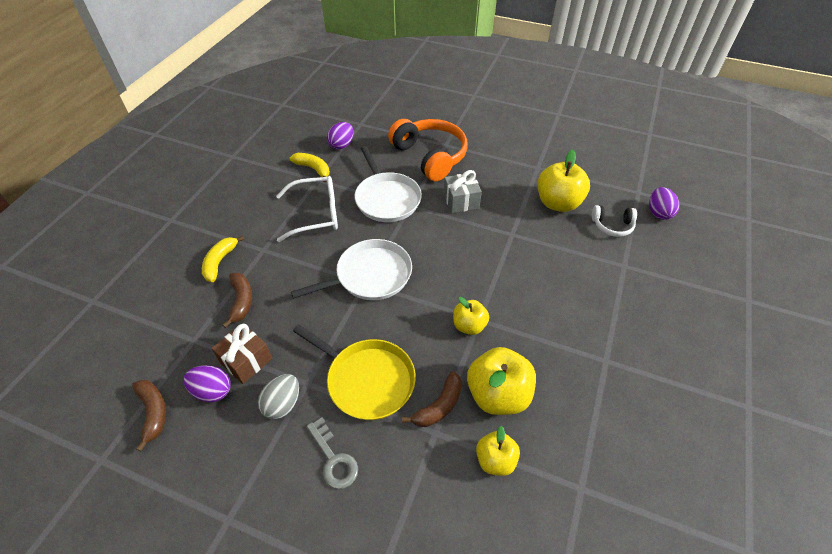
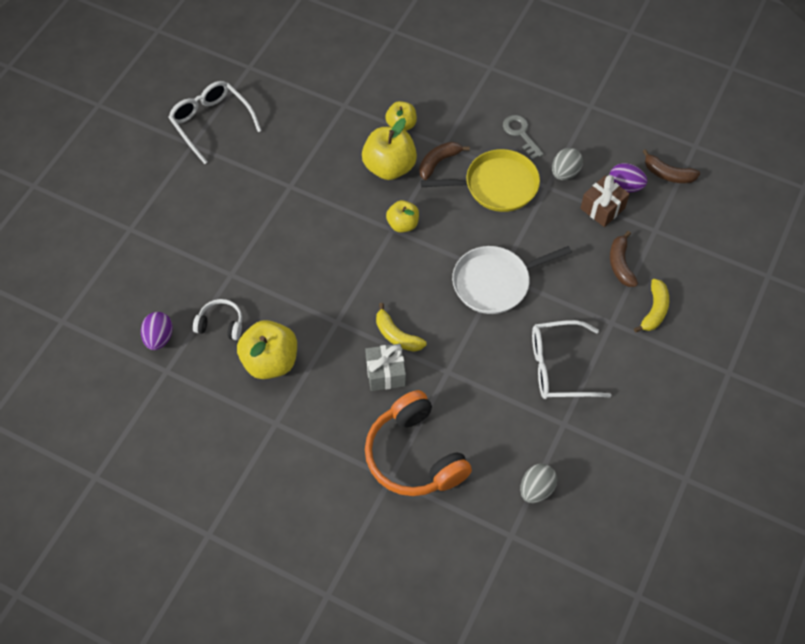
camera: 175 degrees left, 10 degrees up
brown banana [132,380,166,451] -> brown banana turned 45 degrees counterclockwise [643,149,700,183]
yellow banana [290,153,330,182] -> yellow banana moved to [376,303,427,352]
yellow pan [293,325,416,420] -> yellow pan turned 135 degrees clockwise [421,149,540,212]
purple egg [327,122,354,149] -> grey egg [520,464,557,503]
white pan [354,146,422,222] -> none
none -> white glasses [168,81,262,164]

